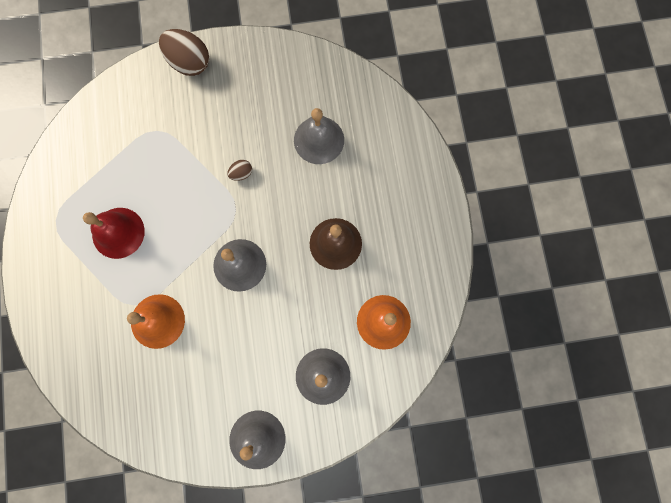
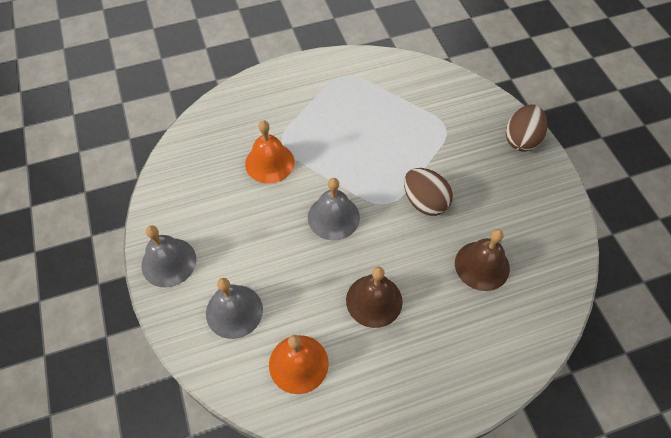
camera: 80 degrees right, 20 degrees down
red bell [83,208,145,259] -> none
brown egg [227,160,252,181] -> brown egg [404,168,453,216], size x2.10
grey bell [294,108,344,164] -> brown bell [455,229,510,291]

